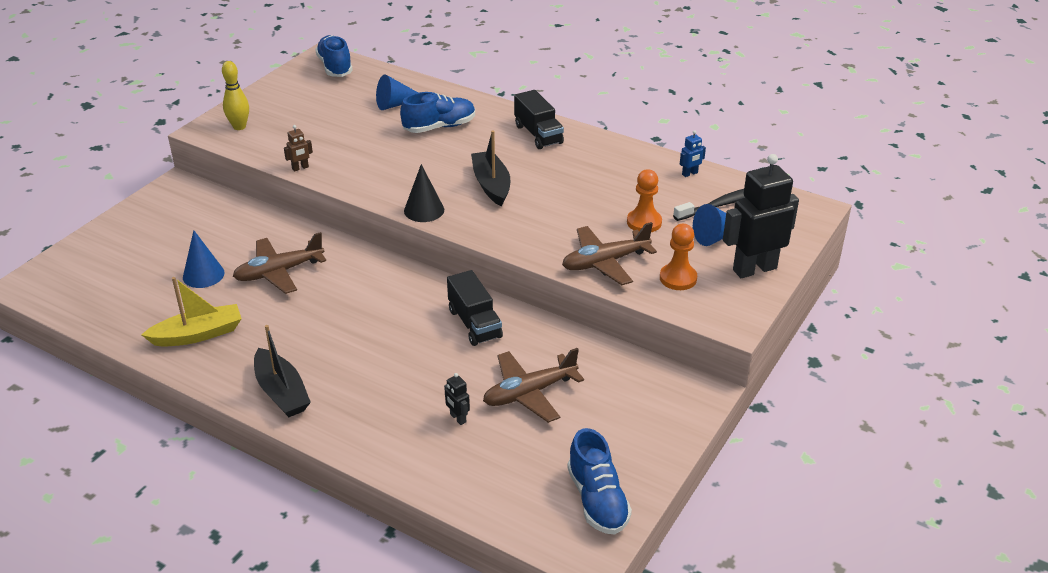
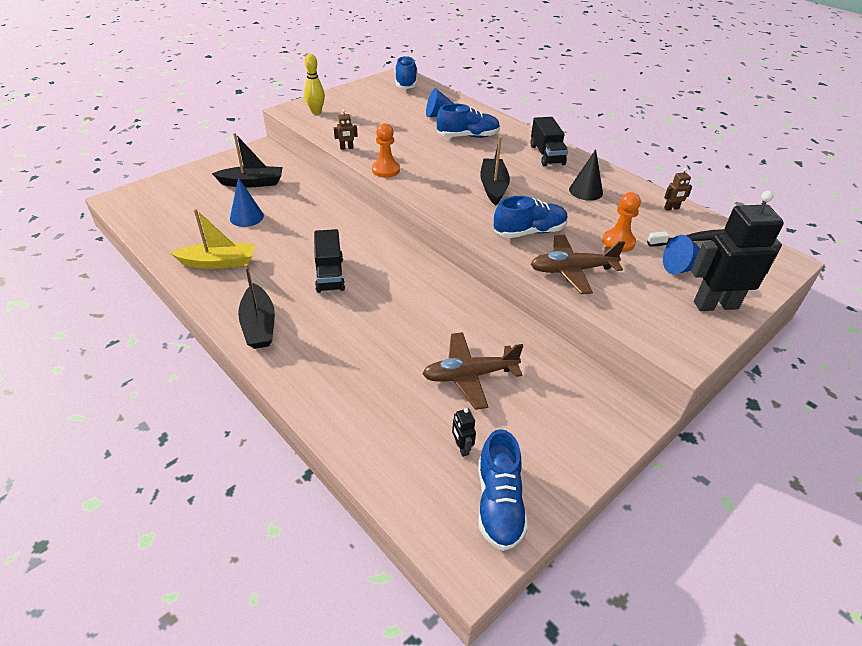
camera: 15 degrees right, 5 degrees up
brown plane [233,232,326,294] -> none
black cone [404,164,444,222] -> black cone moved to [569,149,603,201]
black robot [444,373,470,425] -> black robot moved to [452,408,476,457]
black truck [447,270,503,346] -> black truck moved to [314,229,345,293]
orange pawn [660,224,697,290] -> orange pawn moved to [372,123,400,178]
blue robot [680,130,706,177] -> brown robot [664,168,692,211]
none -> black boat [212,133,283,188]
none -> blue shoe [494,196,568,238]

